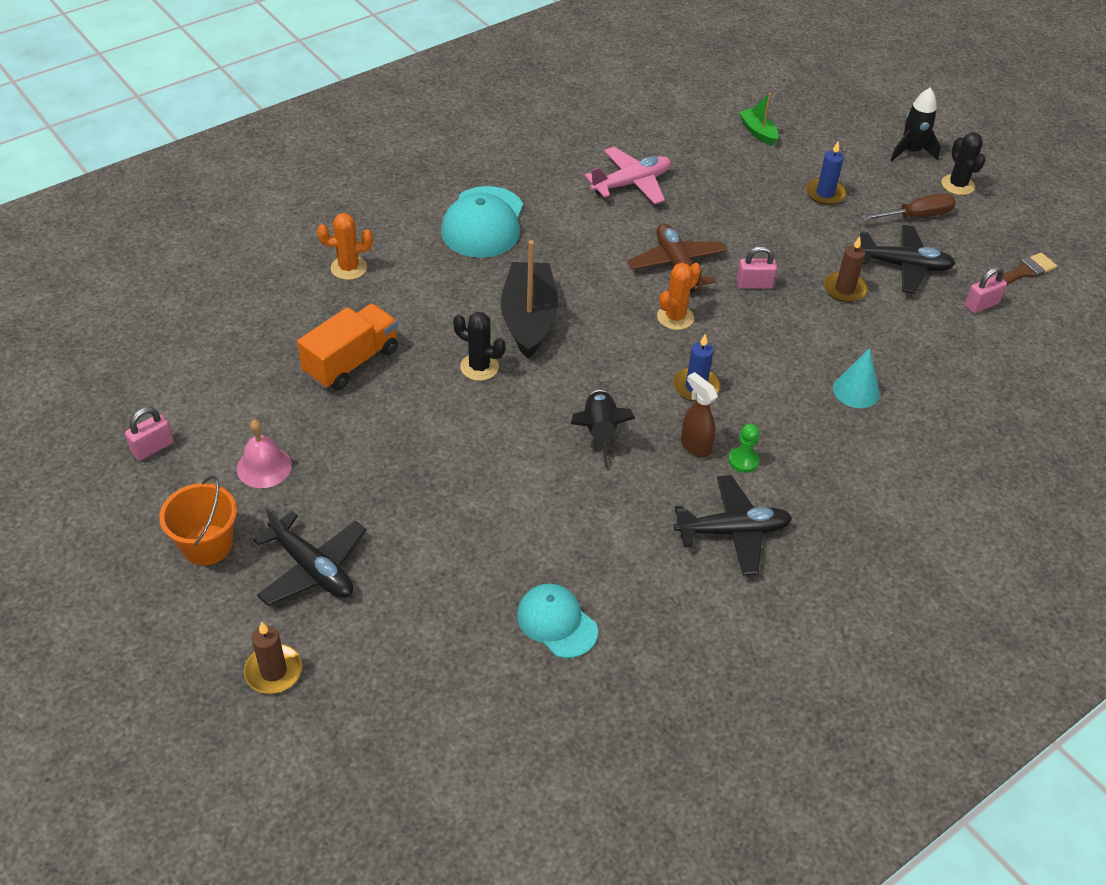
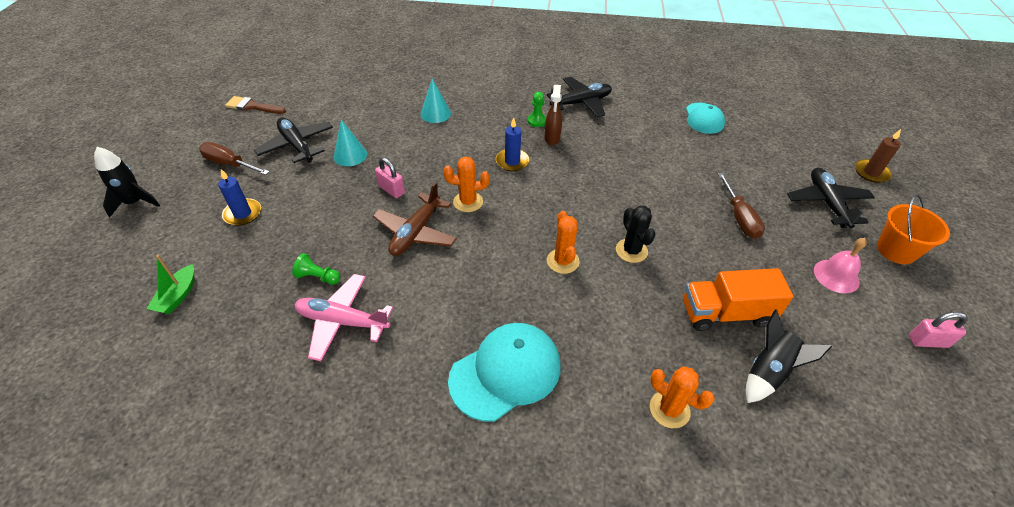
camera: 135 degrees left, 0 degrees up
black boat [501,240,558,359] -> orange cactus [547,211,580,274]
black rocket [571,390,635,468] -> black rocket moved to [746,309,832,403]
black plane [674,475,792,575] -> black plane turned 120 degrees clockwise [547,77,612,117]
brown candle [824,236,868,302] -> turquoise cone [334,119,367,166]
black cactus [942,132,986,195] -> none
pink padlock [965,266,1007,313] -> none
none -> green pawn [292,253,340,285]
none -> brown screwdriver [718,173,765,239]

